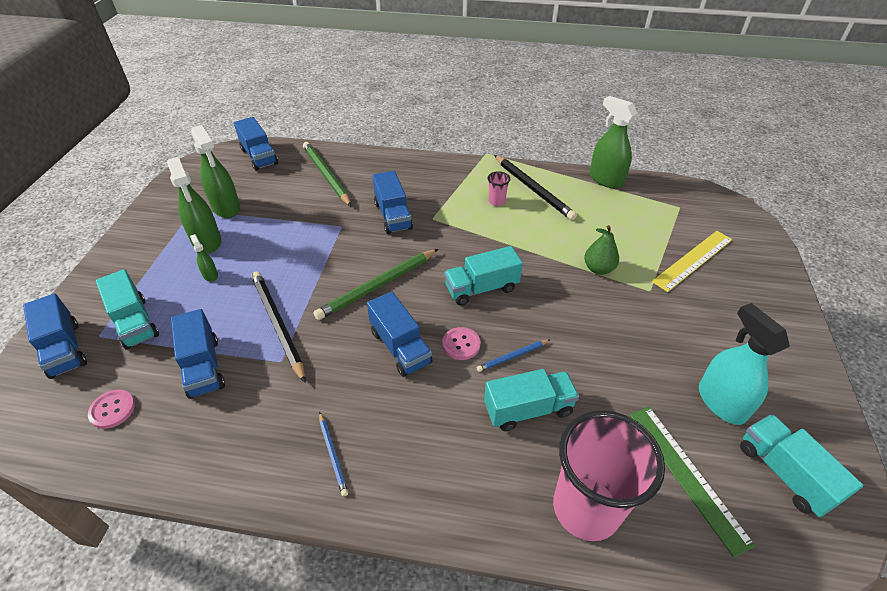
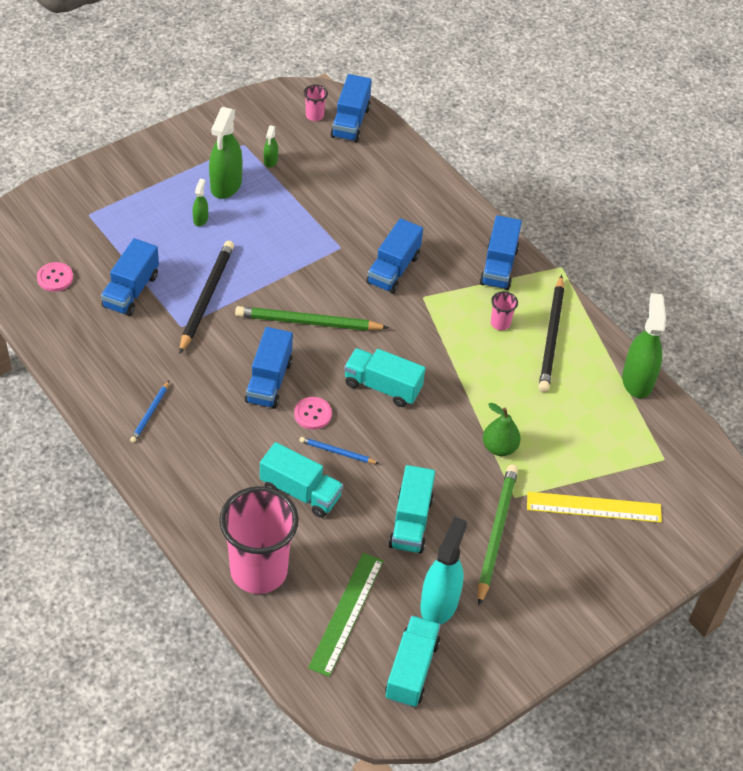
camera: 40 degrees right, 5 degrees up
blue truck [23,293,87,379] -> blue truck moved to [479,215,522,290]
turquoise truck [96,269,159,350] -> turquoise truck moved to [388,465,435,554]
green spray bottle [191,125,240,218] -> green spray bottle [264,125,278,168], size x0.47
green pencil [303,142,352,207] -> green pencil moved to [478,464,518,605]
none -> pink cup [304,84,328,121]

